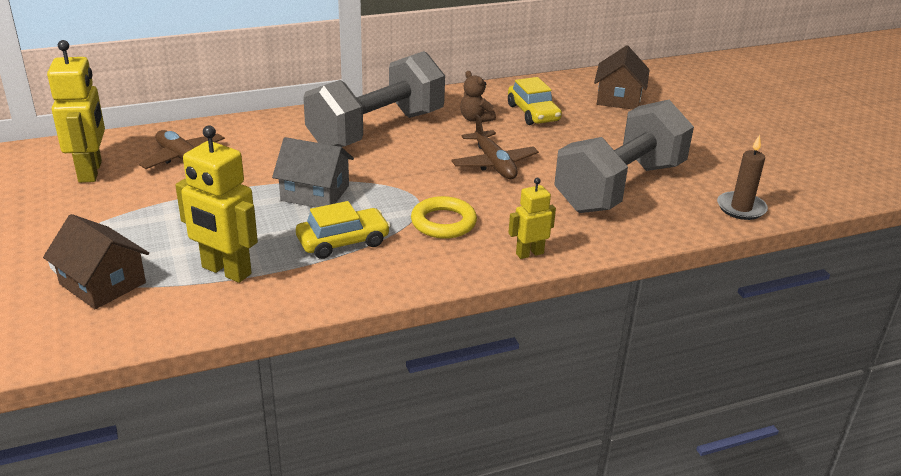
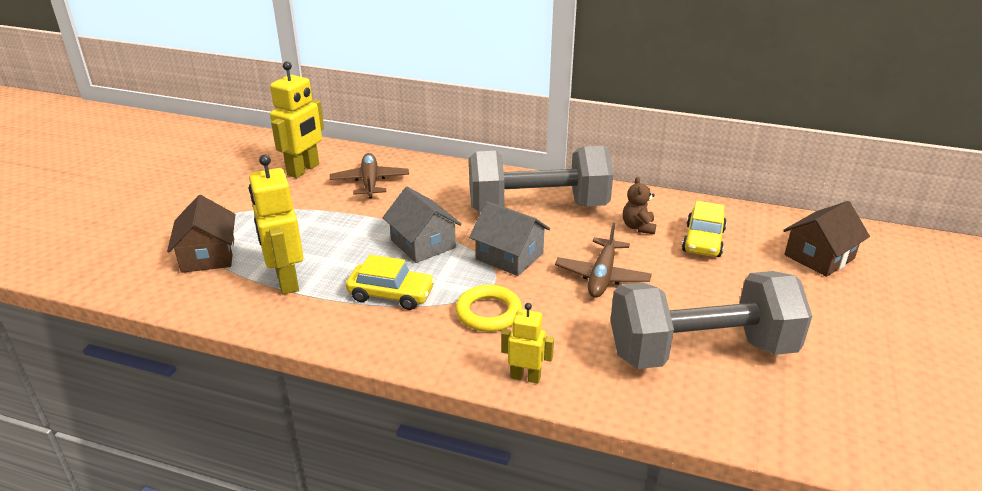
camera: 40 degrees right, 0 degrees up
brown candle [717,135,768,220] -> none
none -> grey house [469,201,550,276]

